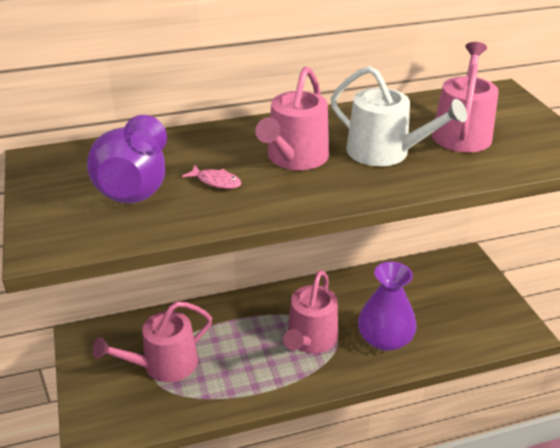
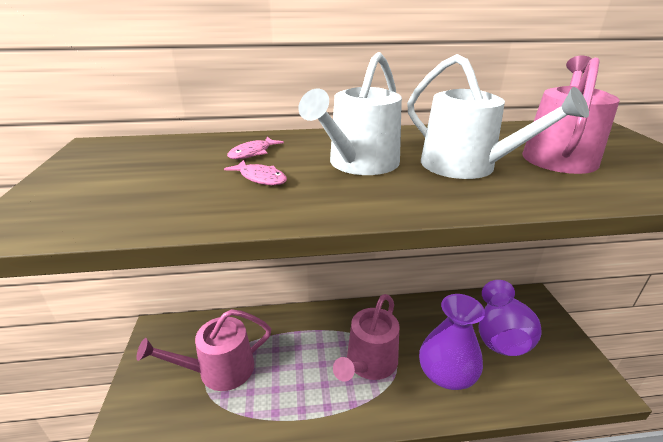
camera: 10 degrees right, 5 degrees down
purple vase [87,115,167,203] -> purple vase moved to [478,280,541,356]
pink watering can [255,67,329,170] -> white watering can [299,52,402,175]
none -> pink fish [227,137,284,159]

